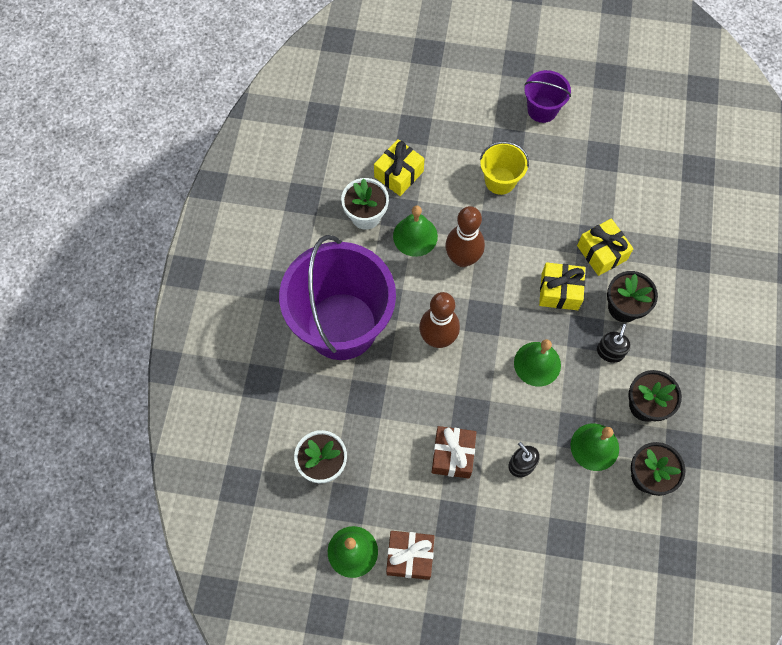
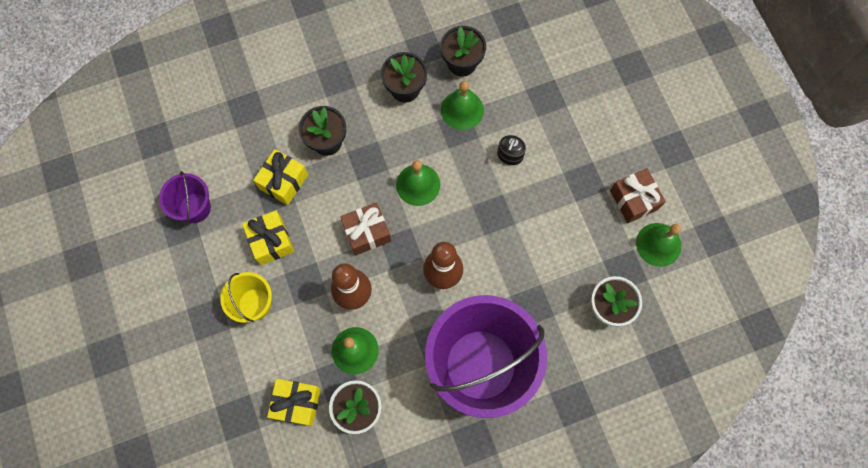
camera: 120 degrees left, 5 degrees up
brown gift [432,426,476,478] -> brown gift moved to [340,202,391,255]
purple bucket [524,70,571,123] -> purple bucket moved to [159,171,211,223]
yellow gift [539,262,585,310] -> yellow gift moved to [242,211,294,265]
black soap dispenser [597,324,631,363] -> none

